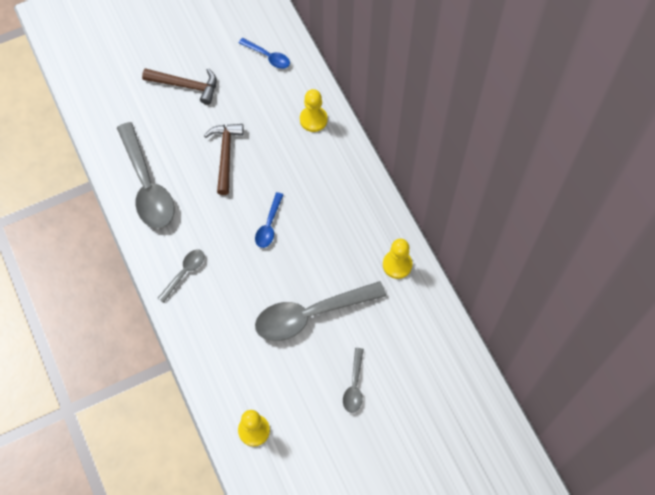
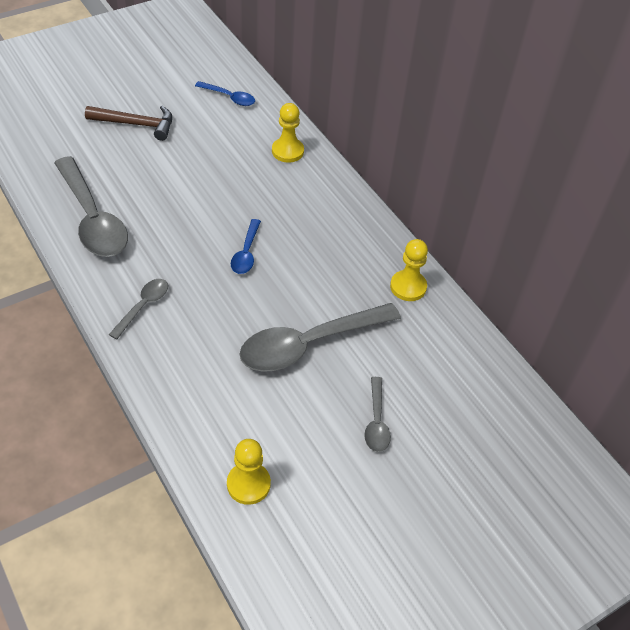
camera: 10 degrees left, 15 degrees down
brown hammer [204,124,244,195] -> none

